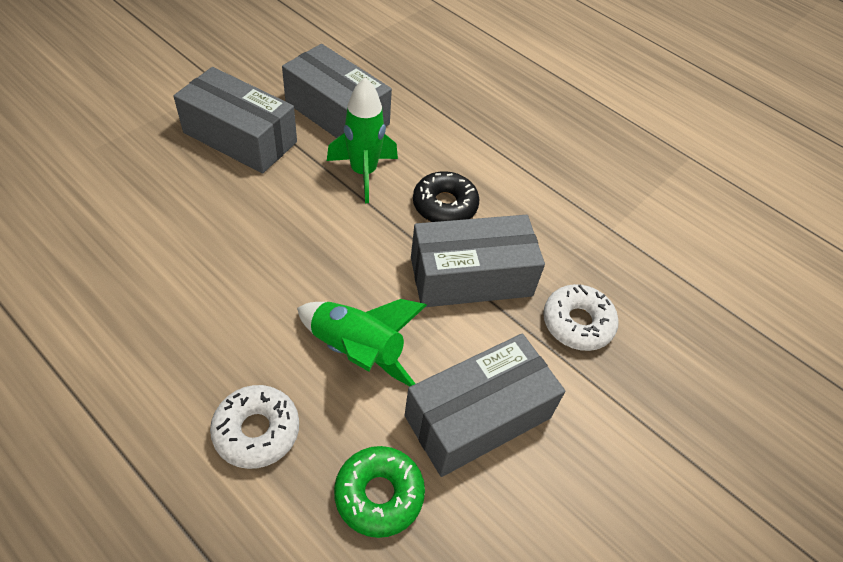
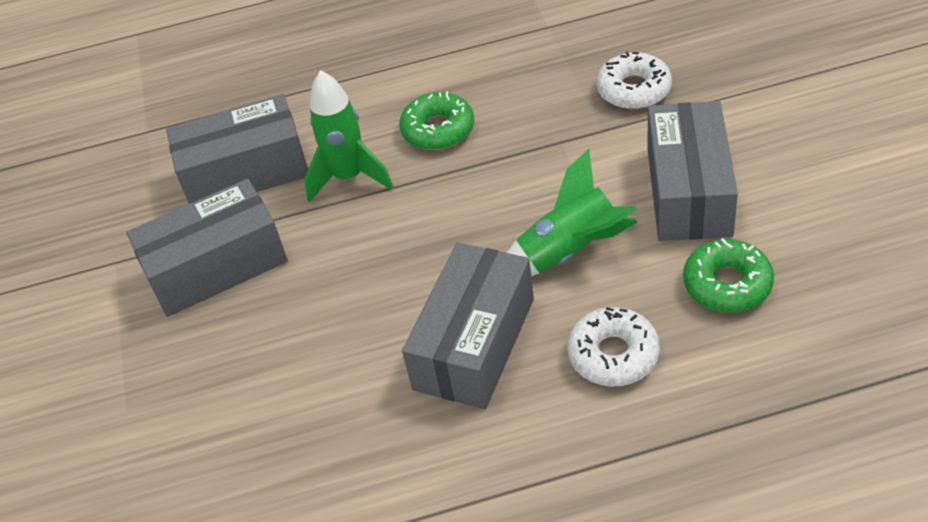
camera: 45 degrees left, 5 degrees down
grey box [411,215,545,307] -> grey box moved to [402,243,534,409]
black donut [413,171,479,222] -> green donut [399,91,474,150]

